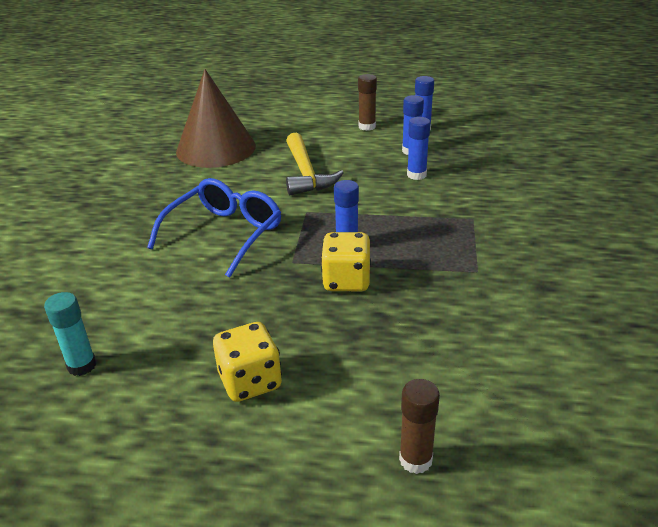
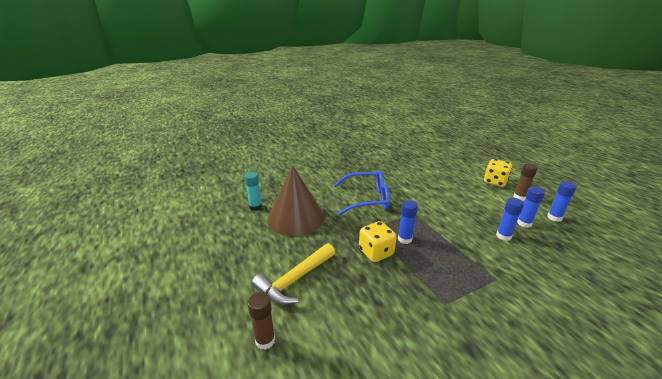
camera: 55 degrees right, 5 degrees down
brown cone [176,69,256,168] -> brown cone moved to [267,165,325,236]
yellow dice [213,322,282,402] -> yellow dice moved to [484,159,512,187]
yellow hammer [286,132,343,195] -> yellow hammer moved to [252,243,335,305]

